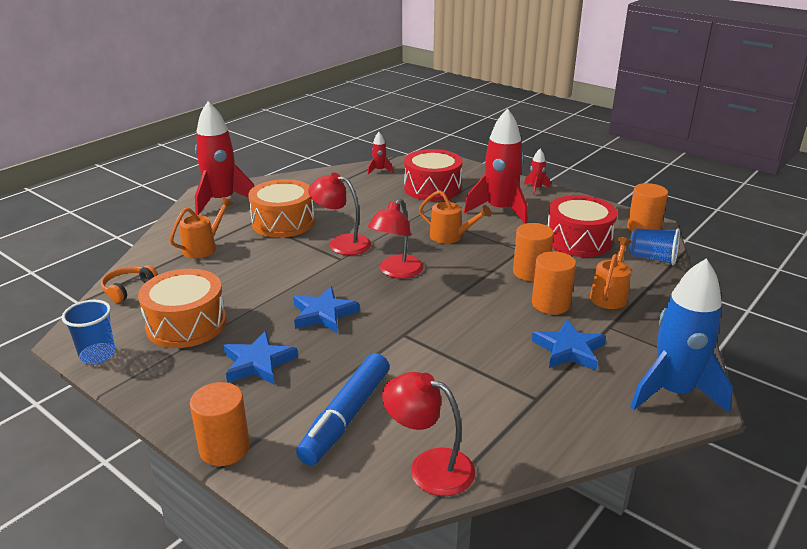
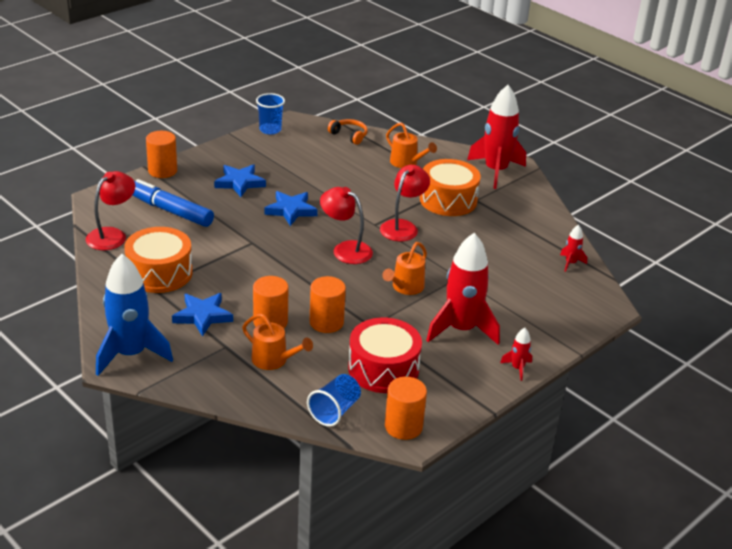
camera: 95 degrees right, 5 degrees up
orange drum [138,269,227,348] -> orange drum moved to [124,227,193,293]
red drum [404,149,463,201] -> none

